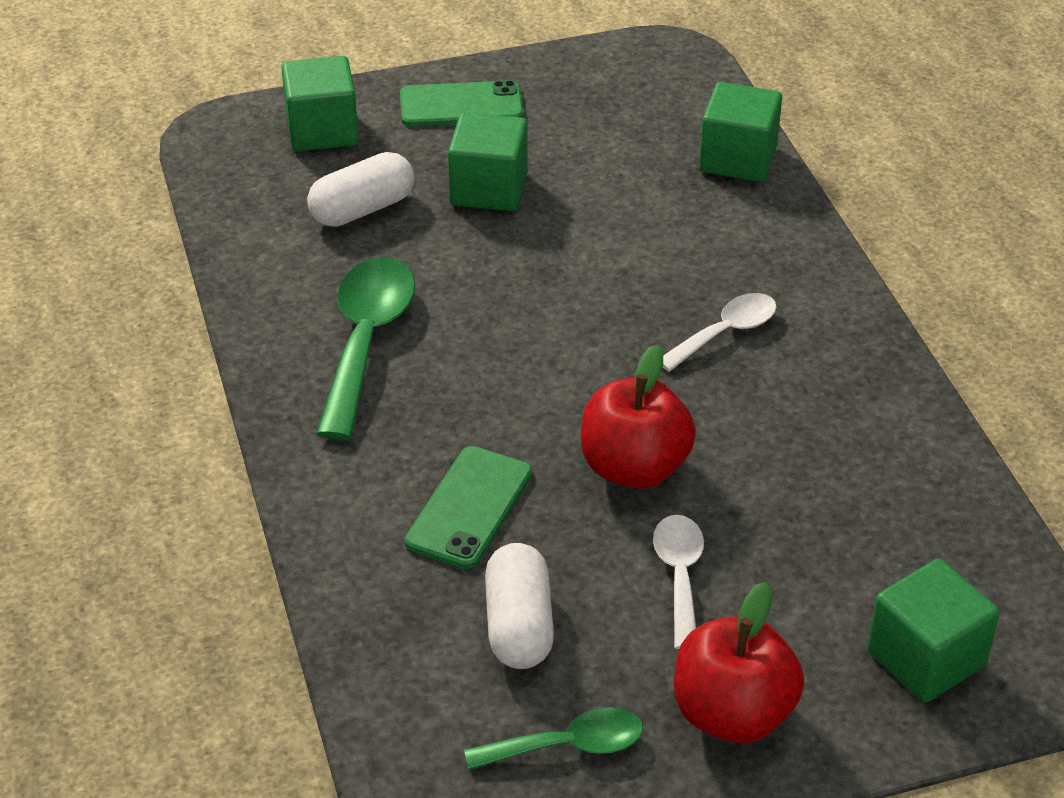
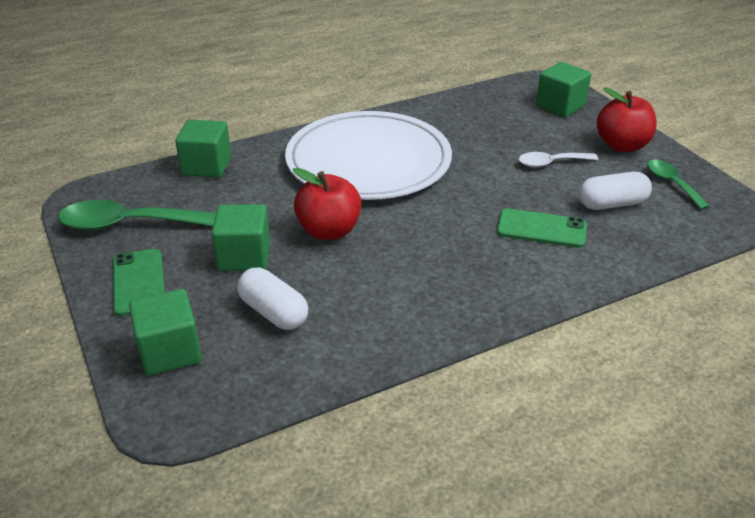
camera: 100 degrees left, 5 degrees down
green spoon [316,257,415,440] -> green spoon moved to [58,200,216,231]
red apple [581,344,696,489] -> red apple moved to [293,168,361,240]
white spoon [663,293,777,372] -> white plate [285,111,452,200]

